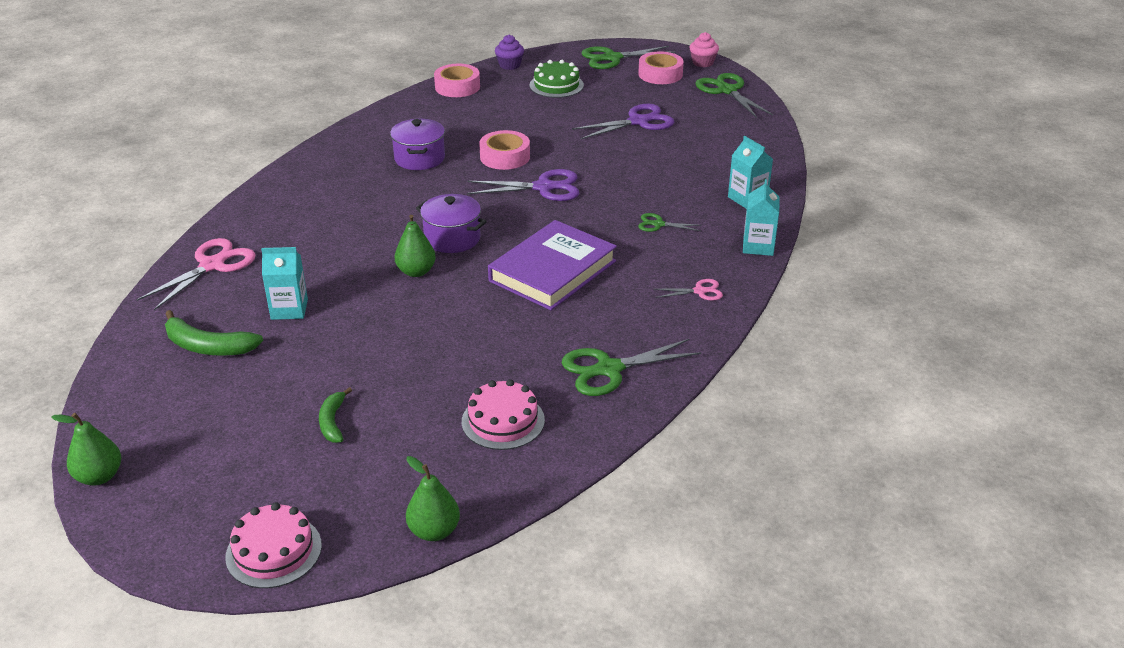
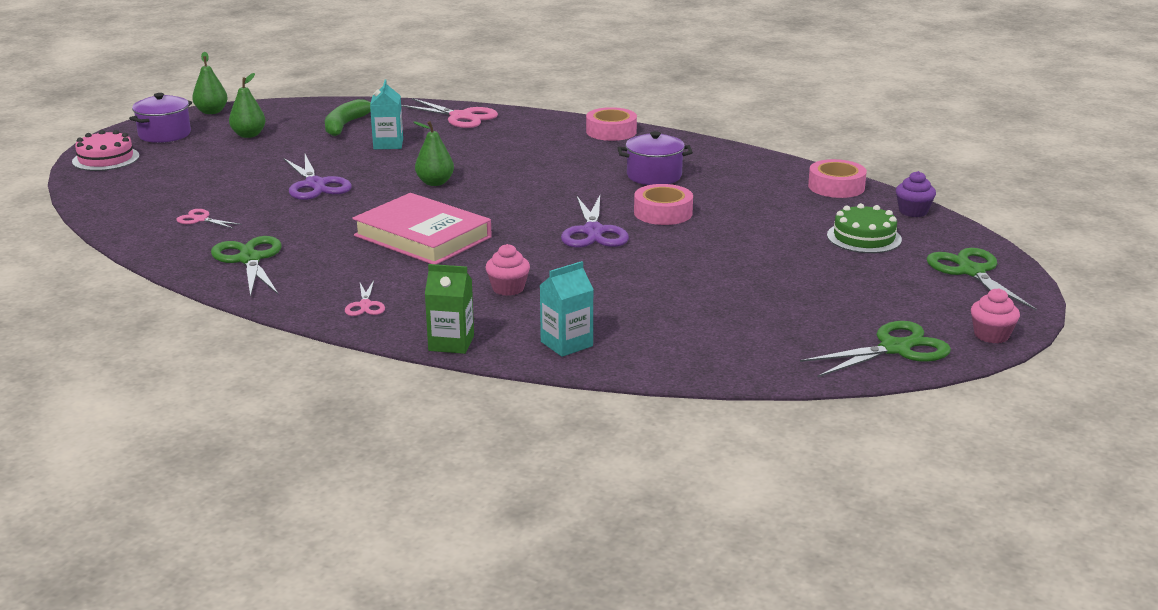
camera: 90 degrees right, 10 degrees down
green banana [319,387,352,443] -> none
green pear [406,456,460,541] -> green pear moved to [229,73,266,138]
purple pot [416,194,487,253] -> purple pot moved to [129,93,192,143]
pink cake [462,379,545,450] -> pink scissors [176,209,242,229]
purple book [488,220,617,310] -> pink book [352,193,492,264]
purple scissors [572,104,674,139] -> purple scissors moved to [283,154,352,200]
pink tape [638,52,684,84] -> pink tape moved to [586,107,637,141]
green scissors [638,213,702,232] -> pink cupcake [486,244,530,296]
turquoise carton [743,179,780,256] -> green carton [425,264,474,354]

